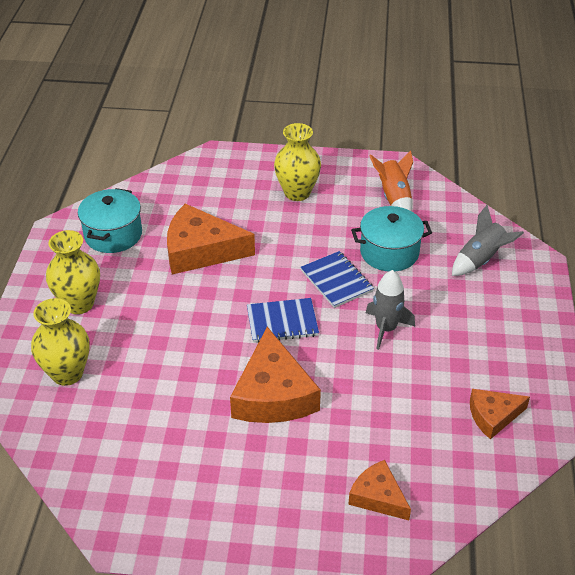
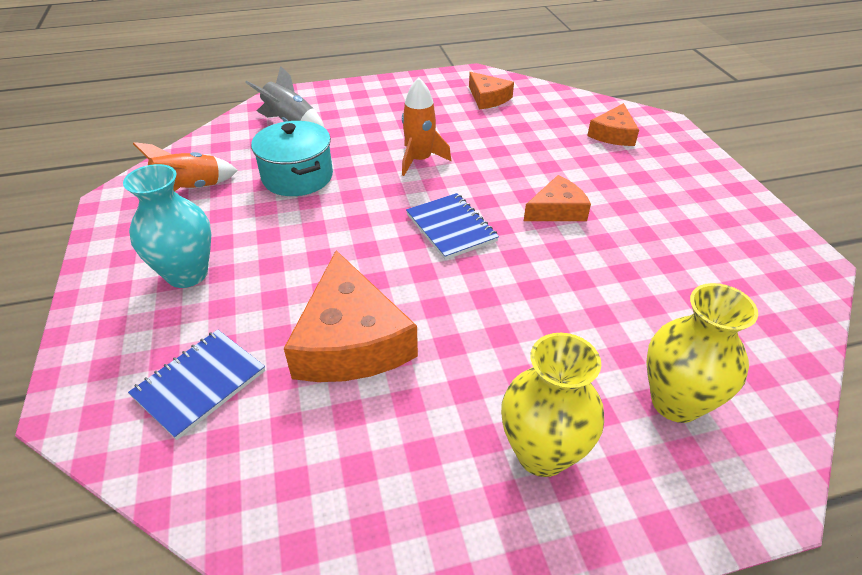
camera: 110 degrees left, 0 degrees up
turquoise pot [78,188,142,253] -> none
orange cheese [230,327,321,423] -> orange cheese [524,175,591,221], size x0.57
yellow vase [274,123,321,201] -> turquoise vase [123,164,211,288]
blue notebook [301,251,374,308] -> blue notebook moved to [128,330,265,440]
grey rocket [366,270,415,350] -> orange rocket [402,77,451,176]

